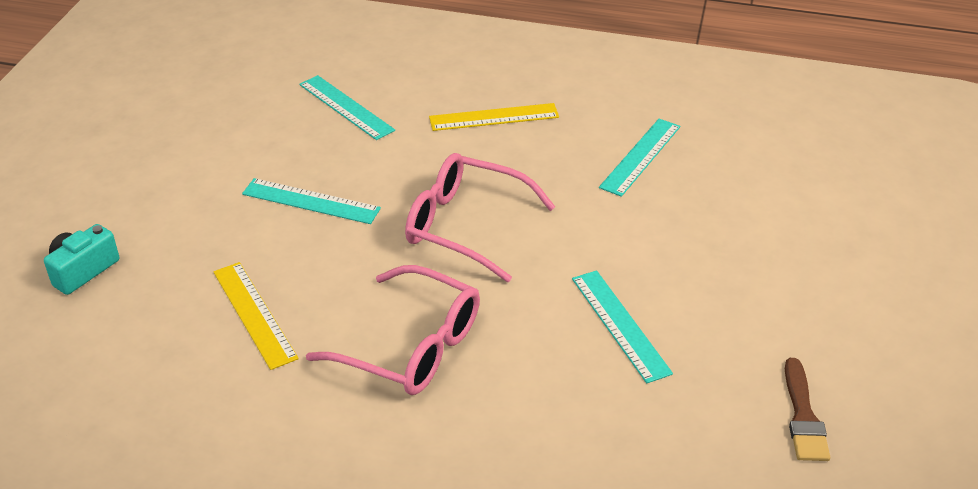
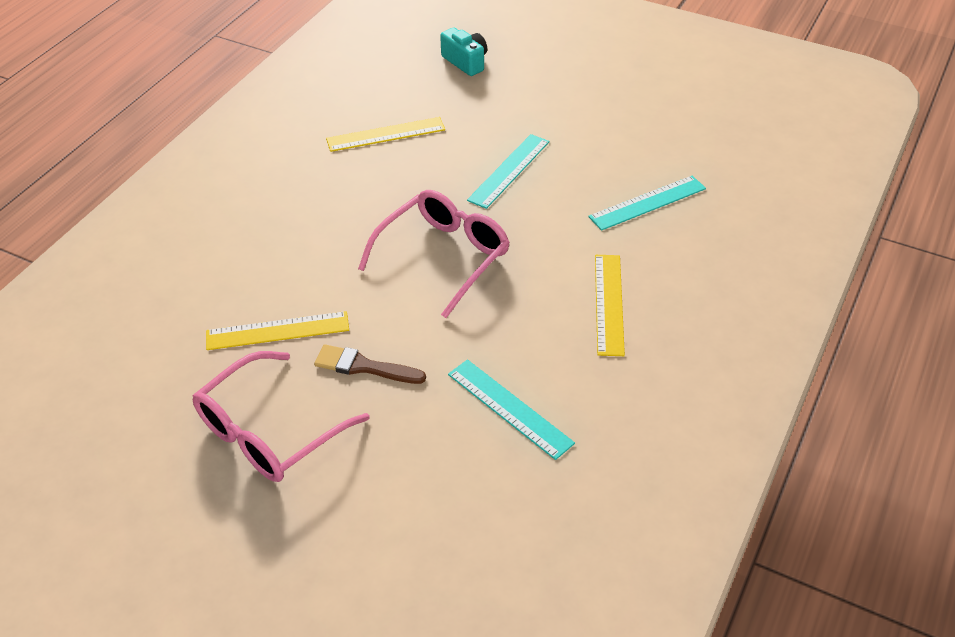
camera: 105 degrees right, 5 degrees up
pink glasses [306,265,480,395] -> pink glasses moved to [193,351,370,482]
turquoise ruler [572,270,673,383] -> yellow ruler [206,311,349,350]
brown brush [785,358,830,461] -> brown brush moved to [314,344,426,384]

